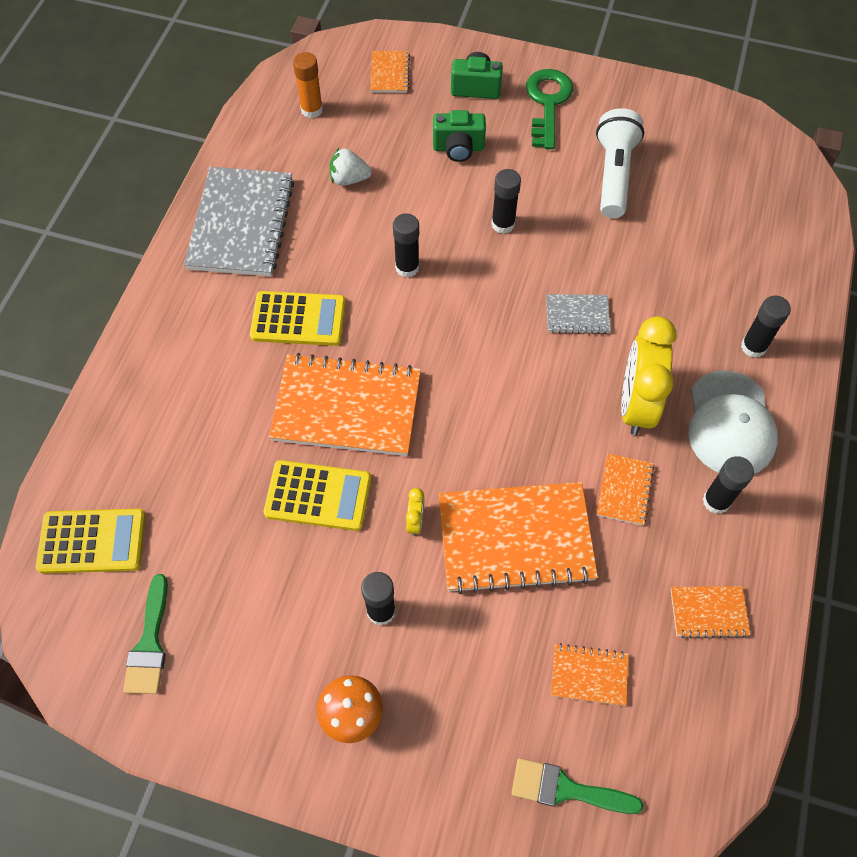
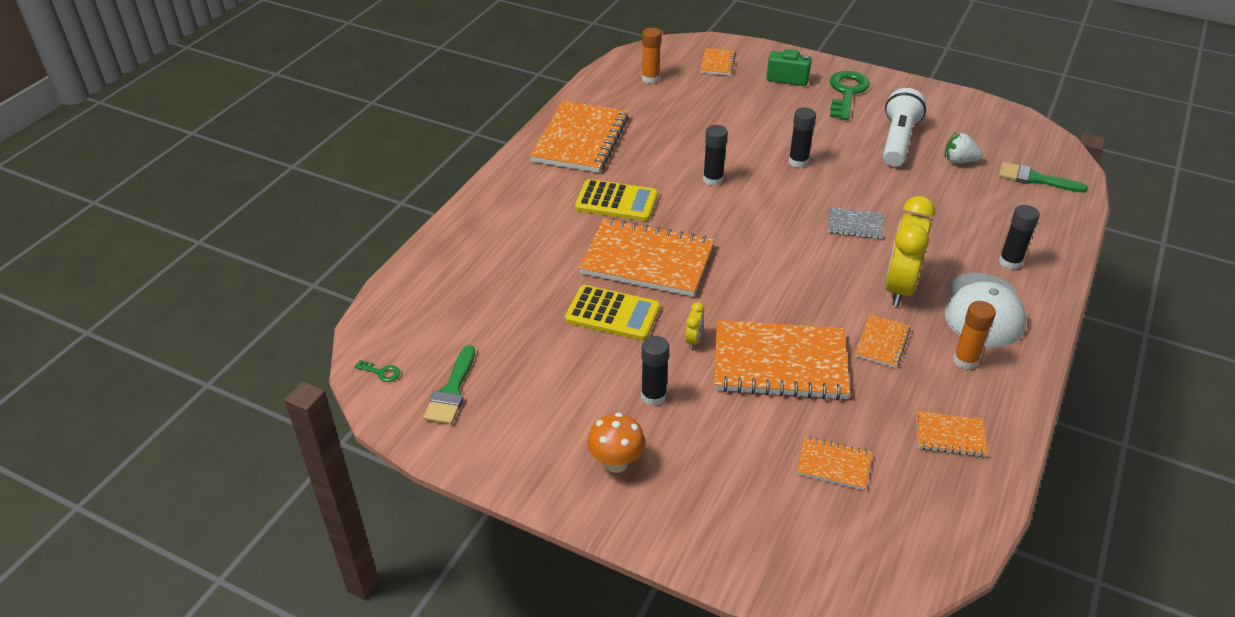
camera: 10 degrees right, 20 degrees down
yellow calculator [36,509,146,574] -> none
grey notebook [184,167,294,276] -> orange notebook [530,101,629,173]
white strawberry [329,148,372,186] -> white strawberry moved to [945,133,983,164]
green camera [433,110,486,162] -> none
green brush [511,758,643,814] -> green brush moved to [999,162,1088,193]
black glue stick [703,456,754,514] -> orange glue stick [953,301,996,370]
none -> green key [355,360,400,382]

